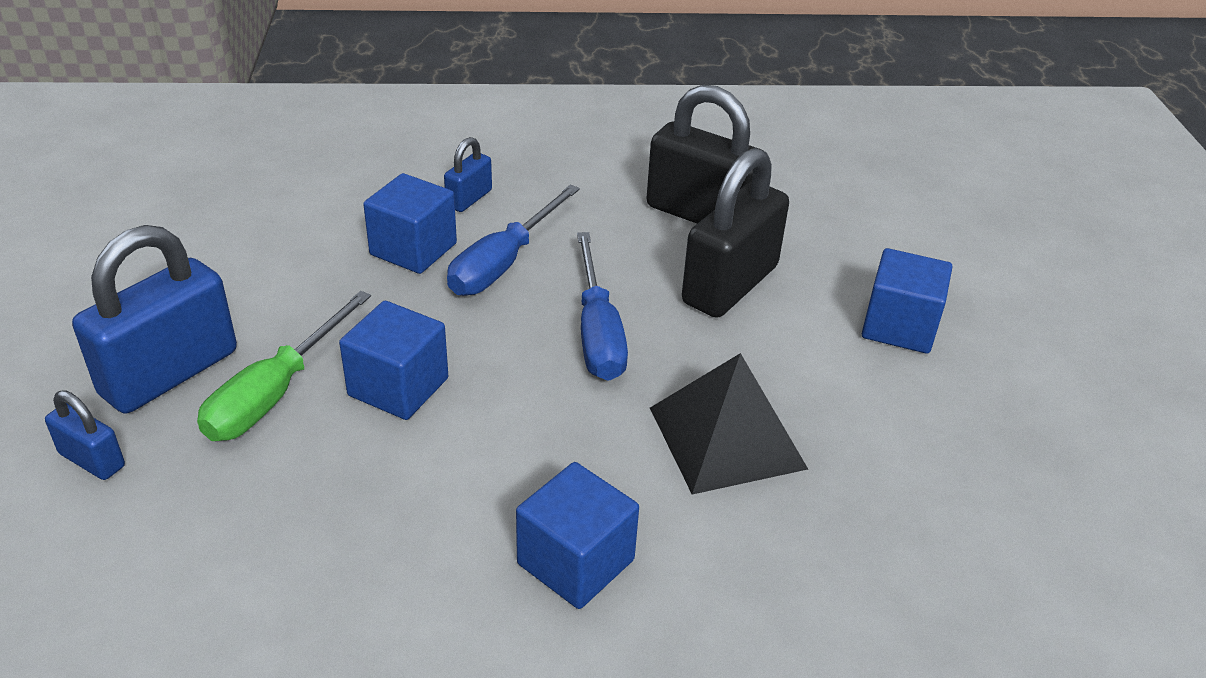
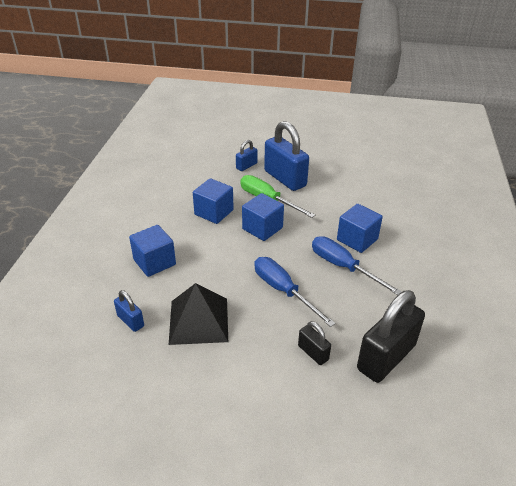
camera: 105 degrees right, 0 degrees up
blue padlock [444,137,492,212] -> blue padlock moved to [114,290,144,332]
blue screwdriver [577,232,628,381] -> blue screwdriver turned 45 degrees clockwise [254,257,336,327]
black padlock [682,148,789,318] -> black padlock [298,321,331,365], size x0.49
blue cube [862,248,952,354] -> blue cube moved to [193,178,234,224]

